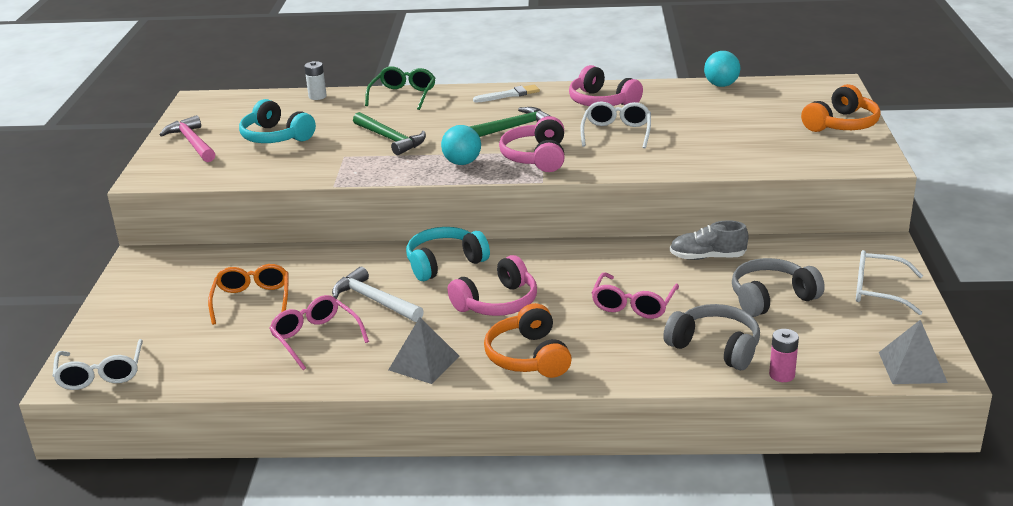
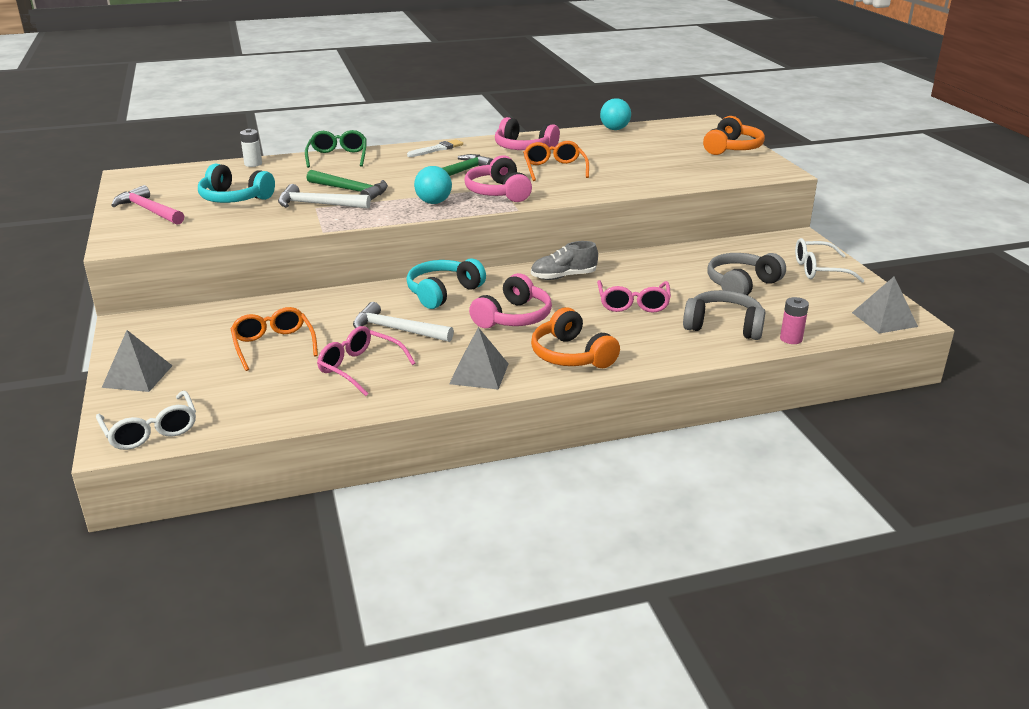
camera: 20 degrees left, 0 degrees up
white glasses [580,101,651,148] -> orange glasses [523,141,589,181]
grey shoe [670,220,748,260] -> grey shoe moved to [531,241,598,280]
none -> grey pyramid [102,330,172,392]
none -> white hammer [278,184,371,209]

